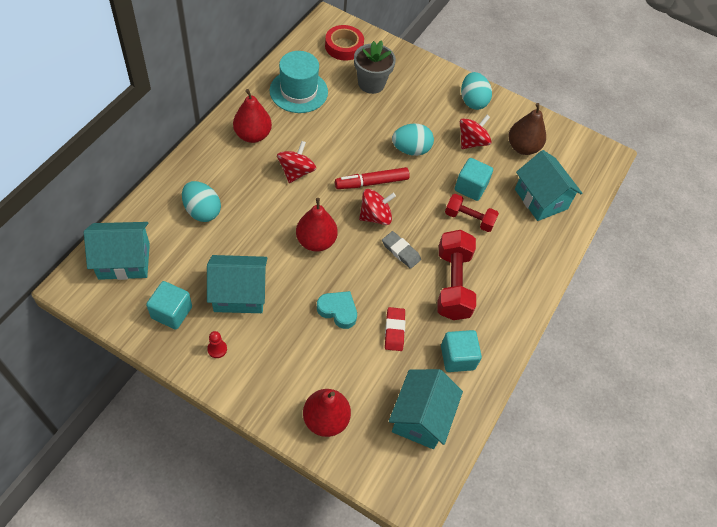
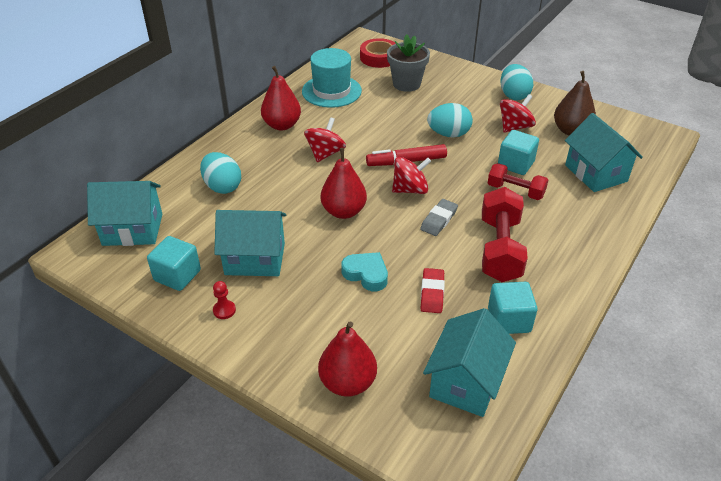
camera: 10 degrees right, 15 degrees down
grey eraser [382,231,421,269] -> grey eraser turned 75 degrees clockwise [420,199,458,236]

